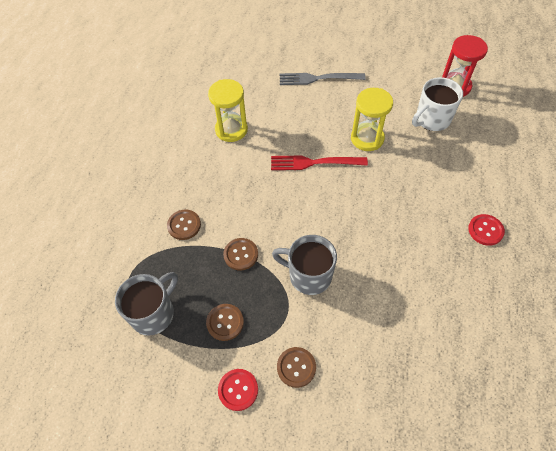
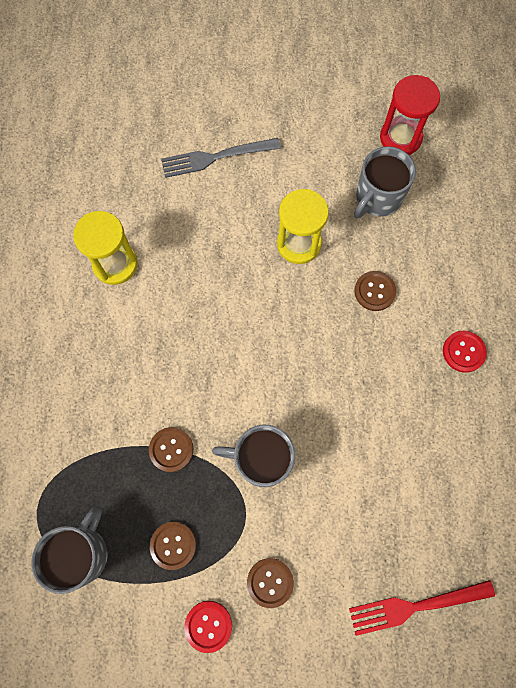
camera: 15 degrees left, 15 degrees up
brown button [167,210,201,240] -> brown button moved to [354,271,396,311]
red fork [271,156,368,170] -> red fork moved to [349,580,495,636]
white mug [412,77,463,131] -> grey mug [354,146,416,219]

